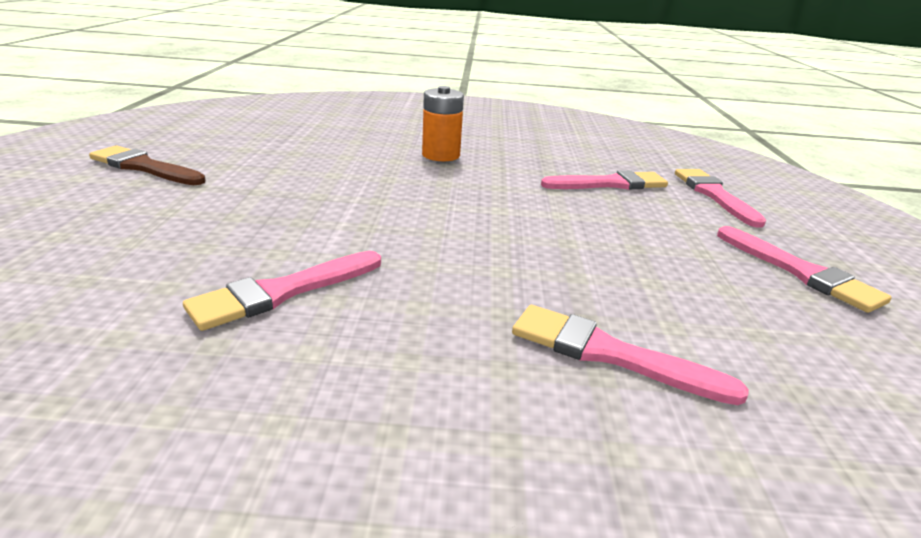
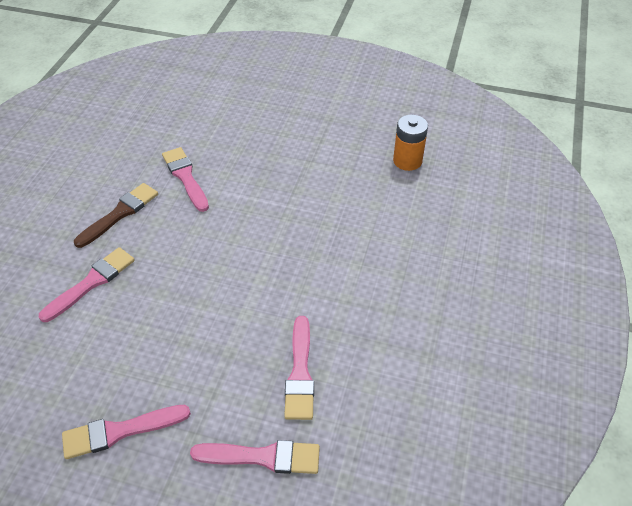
camera: 105 degrees right, 20 degrees up
brown brush [89,146,206,185] -> brown brush moved to [74,183,158,248]
orange battery [422,86,464,161] -> orange battery moved to [393,115,428,171]

